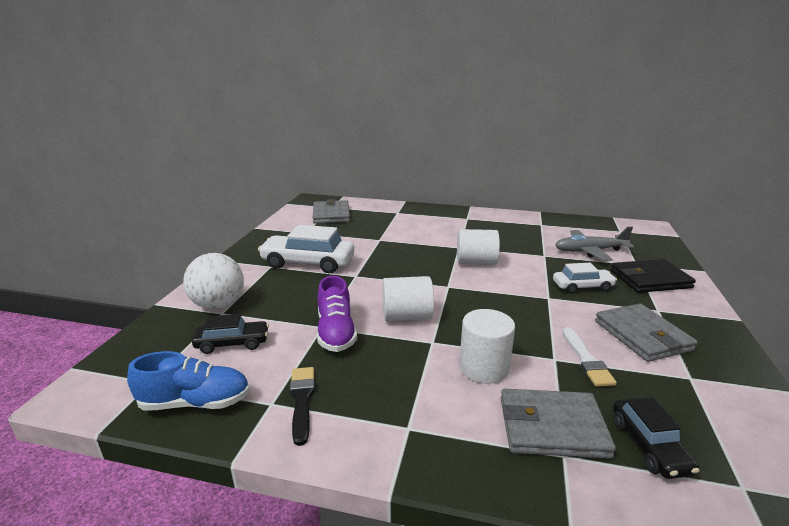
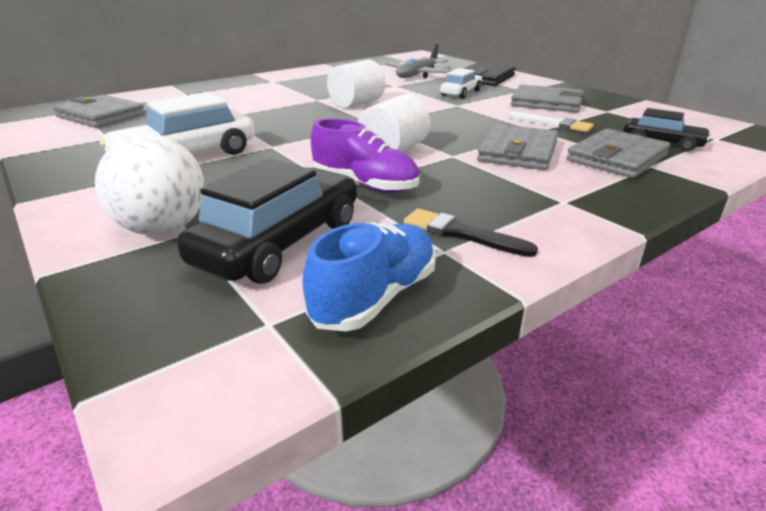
camera: 50 degrees left, 5 degrees up
black car [192,314,269,354] -> black car [177,159,357,284], size x1.71
white cylinder [459,309,515,384] -> grey wallet [477,124,558,170]

